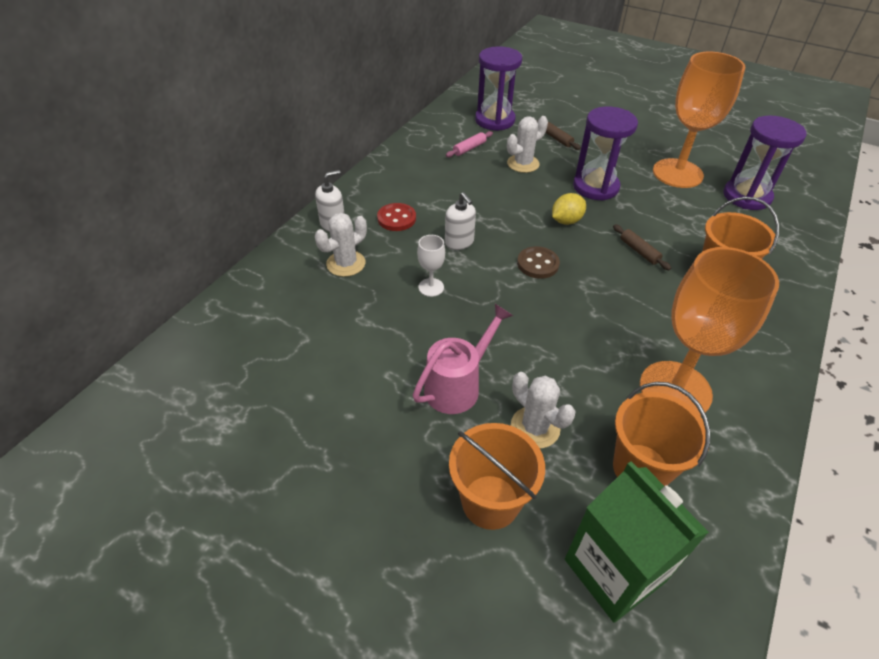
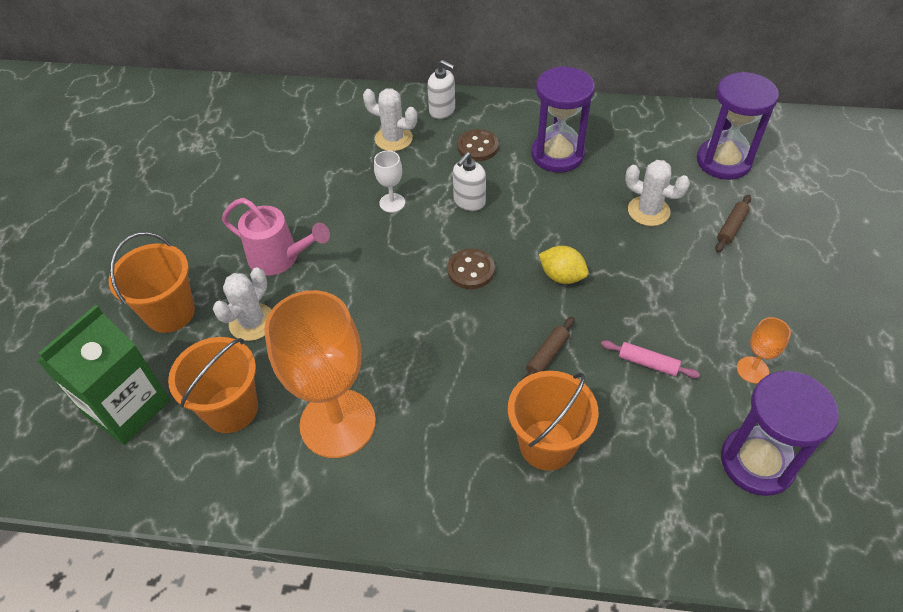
camera: 70 degrees right, 5 degrees up
red button [377,203,416,231] -> brown button [457,129,499,161]
pink rolling pin [446,131,493,157] -> pink rolling pin moved to [601,340,700,378]
purple hourglass [573,107,638,201] -> purple hourglass moved to [531,66,595,173]
orange goblet [653,52,746,188] -> orange goblet [737,317,791,383], size x0.42

